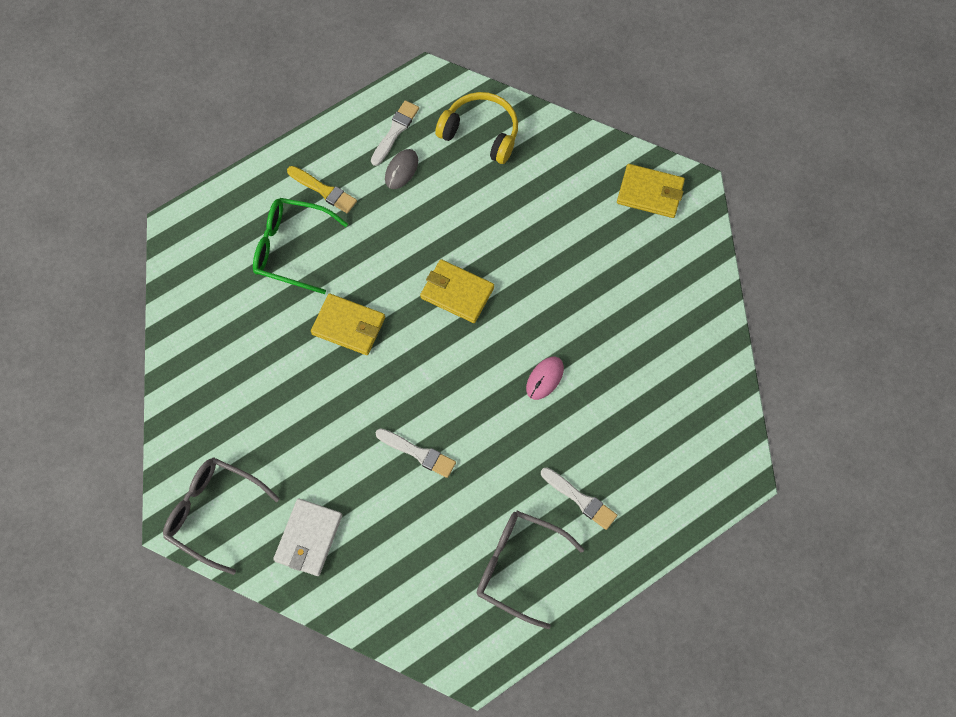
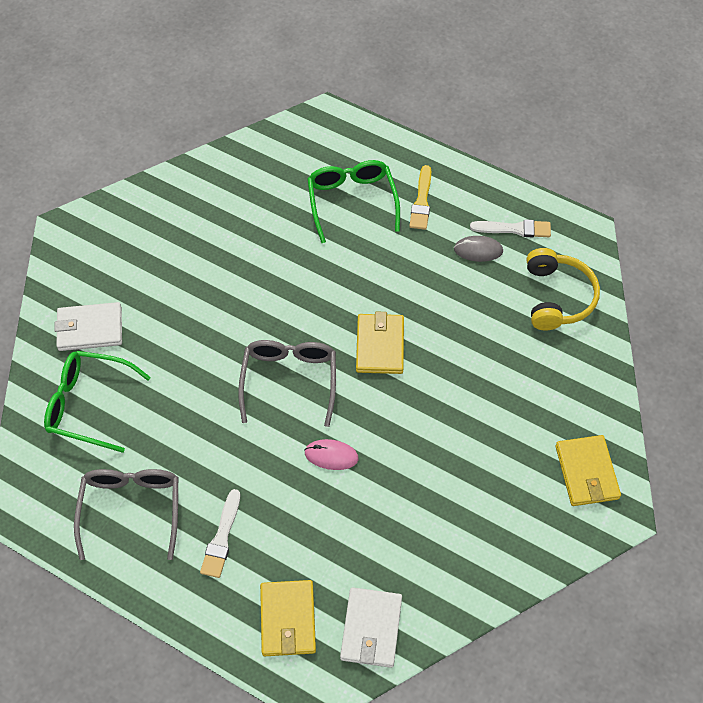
camera: 65 degrees right, 10 degrees down
grey glasses [163,457,280,575] -> grey glasses moved to [238,340,336,427]
yellow wallet [311,293,385,355] -> yellow wallet moved to [260,580,316,656]
white brush [376,428,456,478] -> none
none -> green glasses [44,351,151,453]
none -> white wallet [340,587,402,668]

